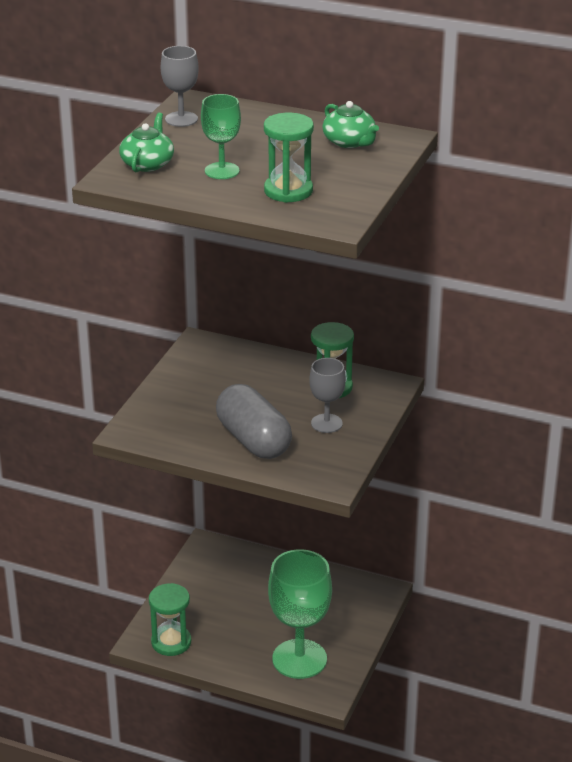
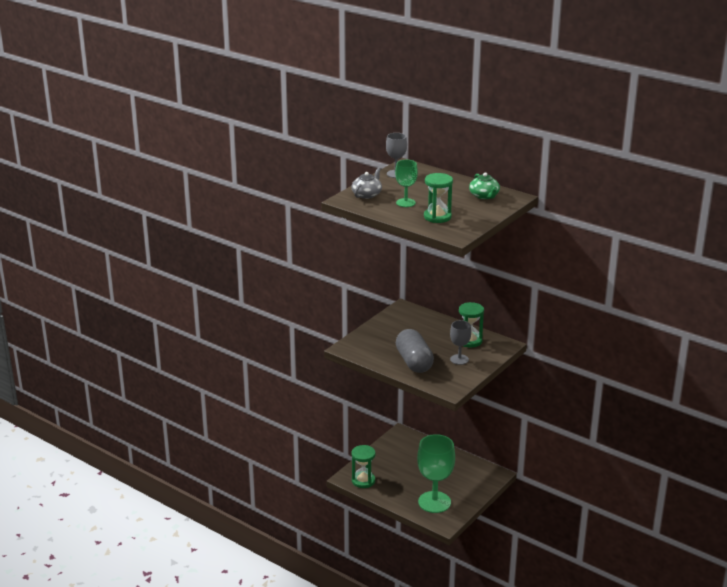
camera: 15 degrees right, 5 degrees down
green teapot [119,113,174,172] -> grey teapot [351,168,382,199]

